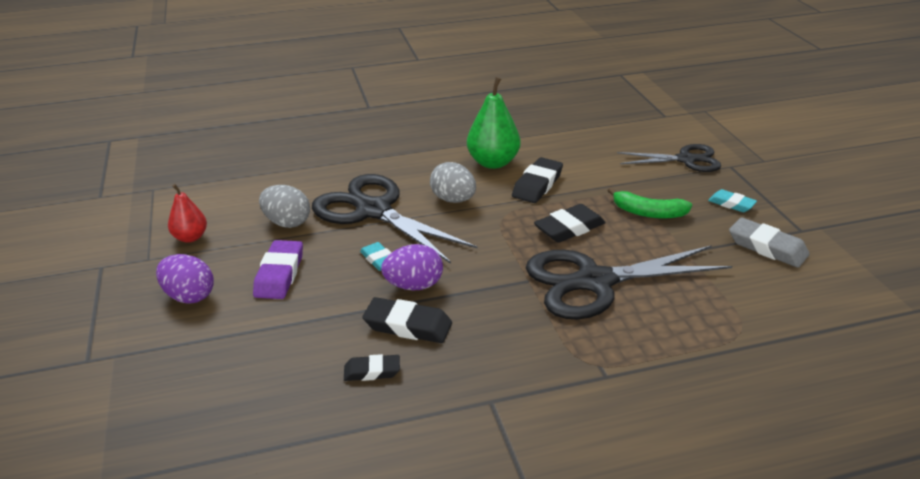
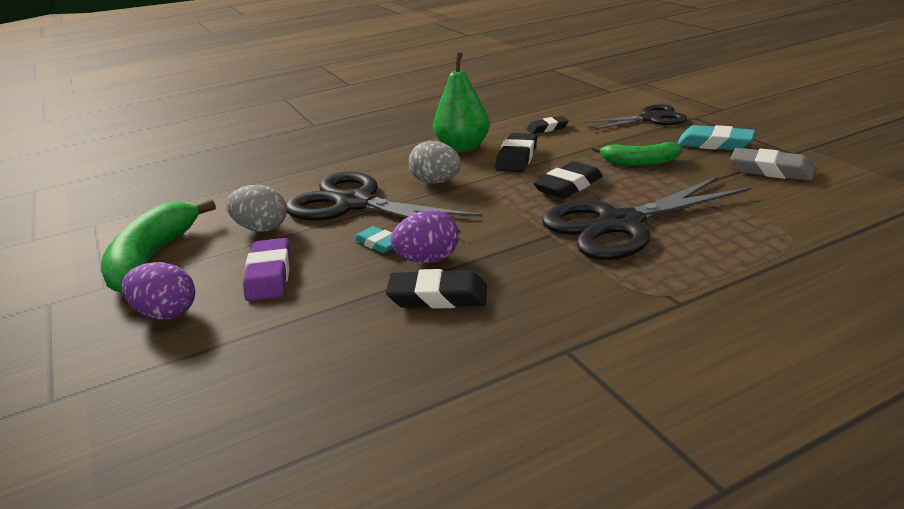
camera: 10 degrees left, 5 degrees down
red pear [168,184,207,243] -> green banana [101,199,216,293]
black eraser [344,354,400,381] -> black eraser moved to [527,116,569,134]
turquoise eraser [708,189,757,212] -> turquoise eraser [678,125,755,150], size x1.59

